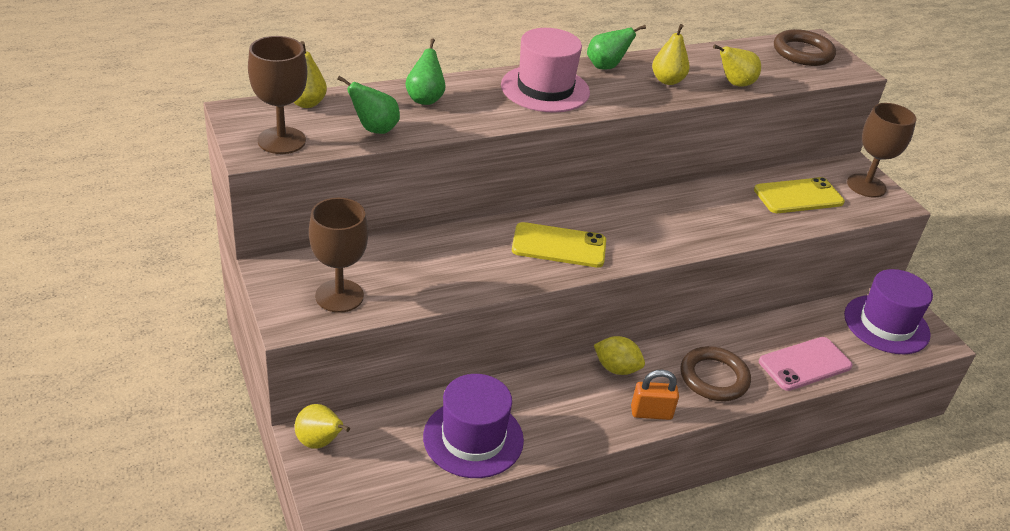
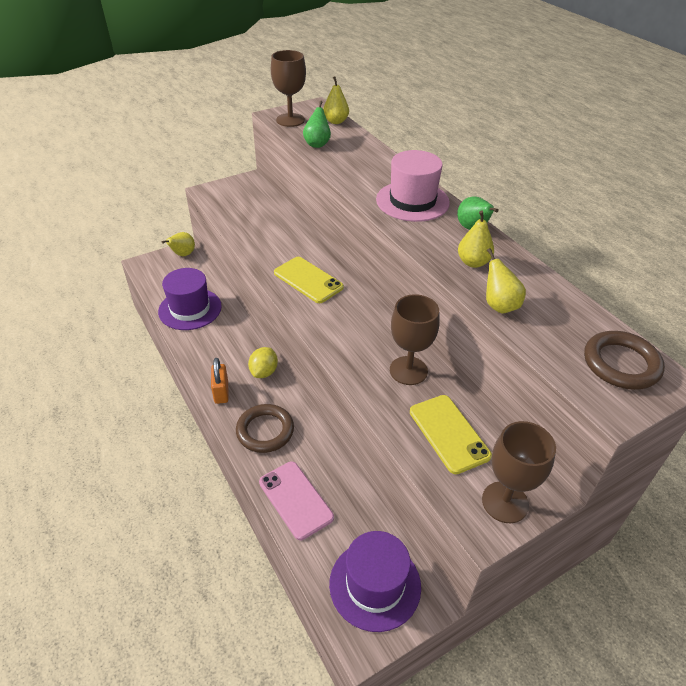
camera: 85 degrees right, 5 degrees up
brown goblet [309,198,368,313] -> brown goblet moved to [390,294,440,385]
green pear [405,38,446,105] -> none
yellow phone [512,222,606,268] -> yellow phone turned 45 degrees counterclockwise [274,257,344,303]

